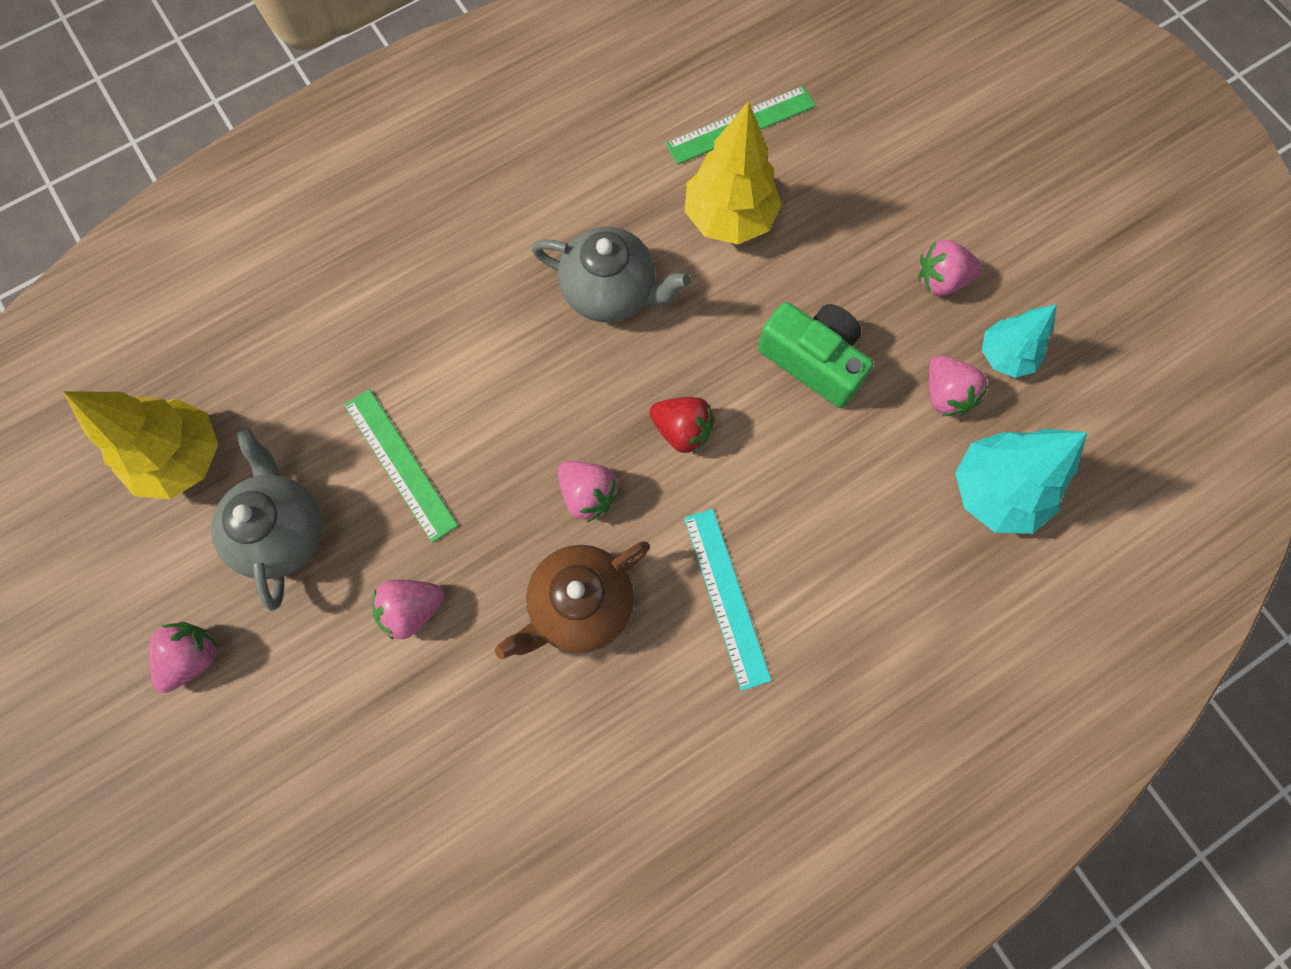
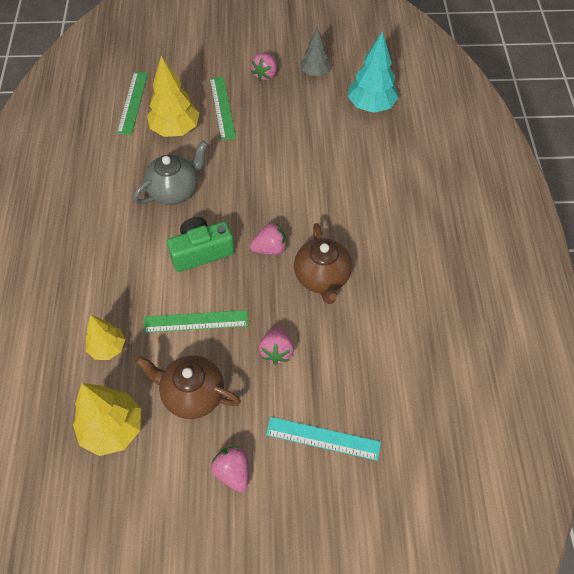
camera: 60 degrees left, 15 degrees down
grey teapot [211,427,323,611] -> brown teapot [135,355,241,419]
red strawberry [649,397,715,454] -> none
turquoise ruler [684,509,772,691] -> turquoise ruler moved to [266,417,381,461]
green camera [758,302,873,408] -> green camera moved to [167,217,235,272]
pink strawberry [929,355,989,416] -> none
turquoise tree [982,304,1057,378] -> grey tree [300,27,331,76]
none -> yellow tree [85,315,125,360]
none -> green ruler [210,77,236,140]

